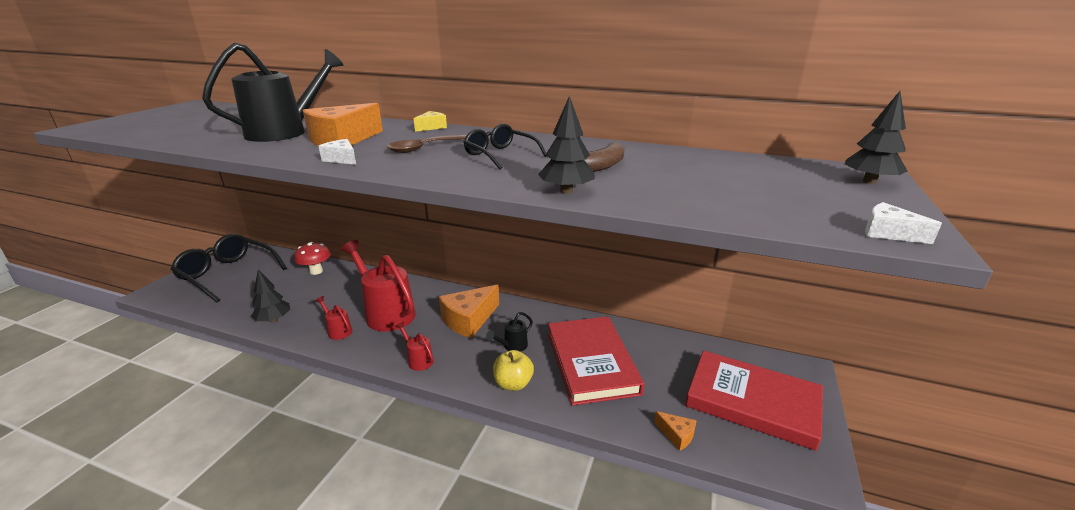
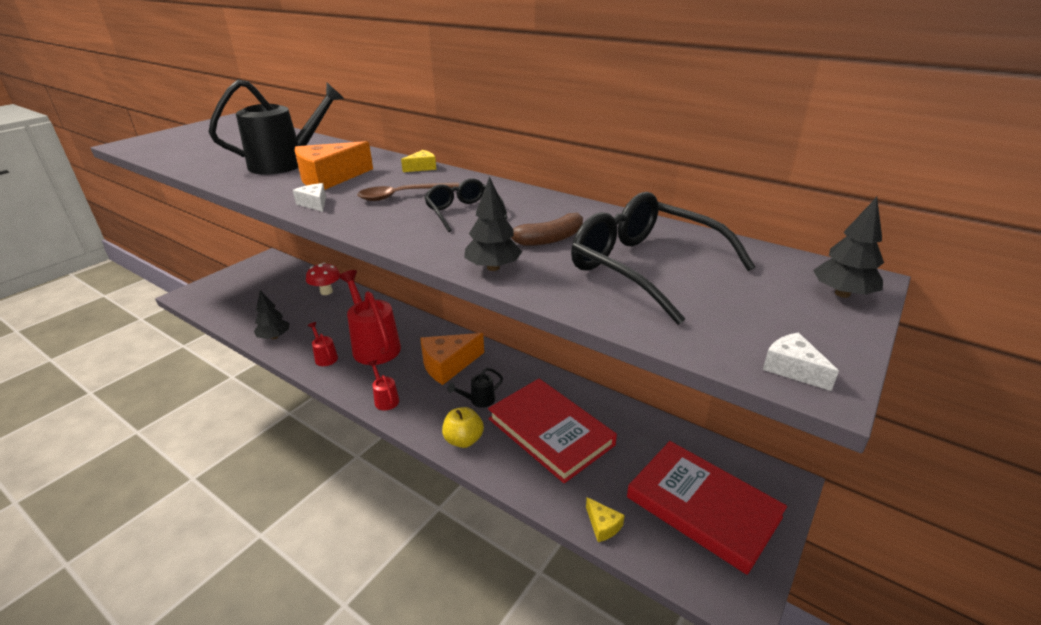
camera: 15 degrees right, 5 degrees up
black glasses [171,234,287,303] -> black glasses moved to [571,192,755,325]
red book [548,317,644,406] -> red book turned 45 degrees counterclockwise [488,379,617,483]
orange cheese [654,411,697,451] -> yellow cheese [586,497,625,542]

